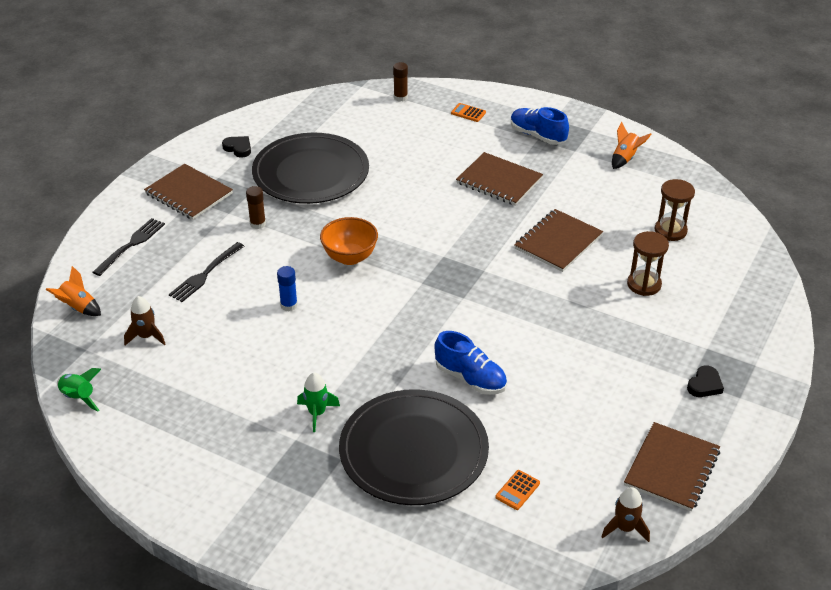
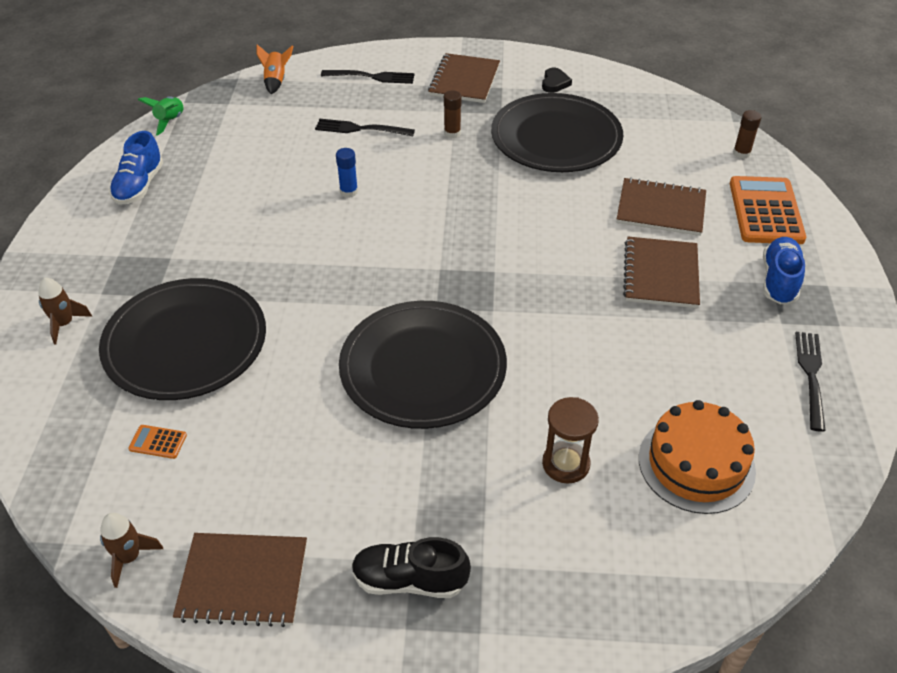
camera: 65 degrees right, 5 degrees up
brown rocket [124,296,165,345] -> brown rocket moved to [38,277,92,344]
green rocket [297,373,340,432] -> none
orange bowl [320,217,378,265] -> none
blue shoe [435,331,507,395] -> blue shoe moved to [109,131,163,205]
orange calculator [451,103,486,122] -> orange calculator [730,176,806,244], size x2.39
brown notebook [514,209,603,272] -> brown notebook moved to [616,177,706,236]
orange rocket [612,122,652,169] -> black fork [795,332,826,432]
brown hourglass [655,179,695,241] -> orange cake [639,400,756,514]
black heart [687,365,724,397] -> black shoe [351,537,471,598]
none -> black plate [339,301,507,429]

